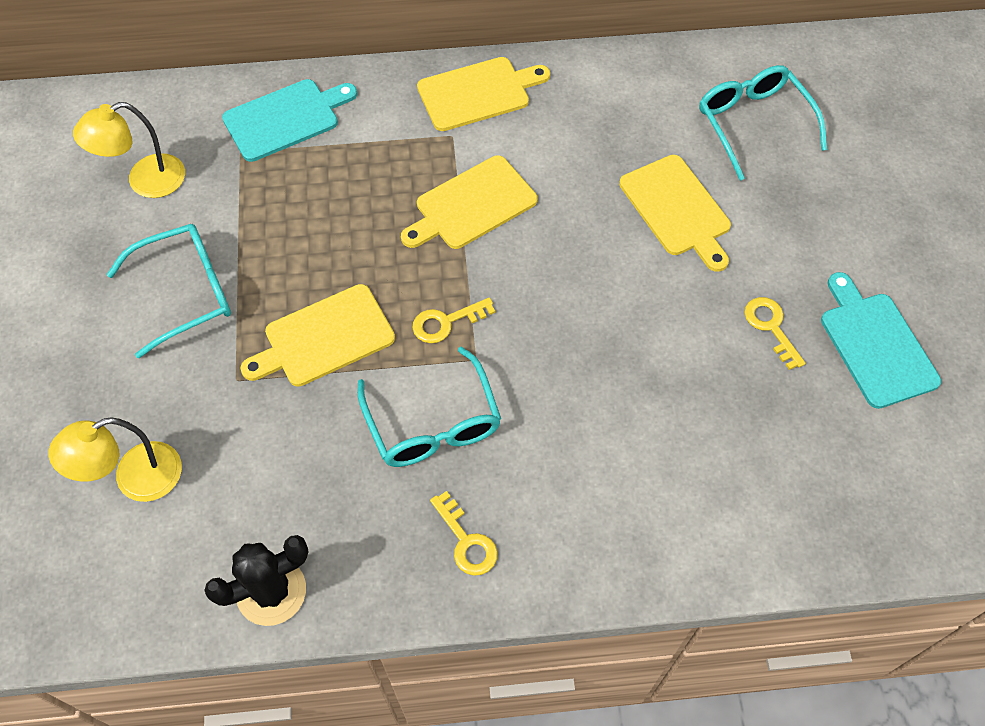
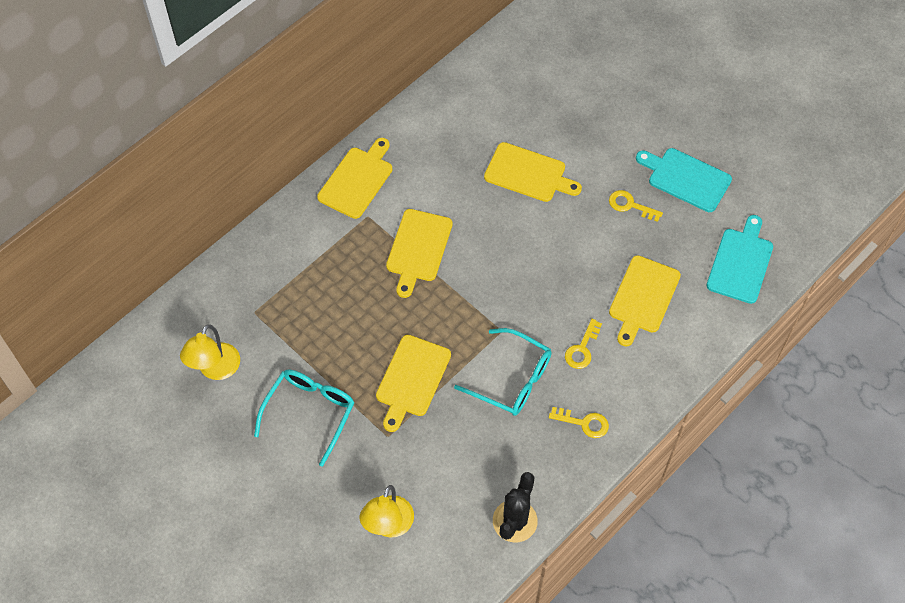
camera: 40 degrees left, 0 degrees up
turquoise cutting board [222,79,357,162] -> turquoise cutting board moved to [706,215,773,304]
yellow key [413,298,495,343] -> yellow key moved to [565,319,602,369]
turquoise glasses [699,65,827,181] -> none
none -> yellow cutting board [609,256,681,346]

